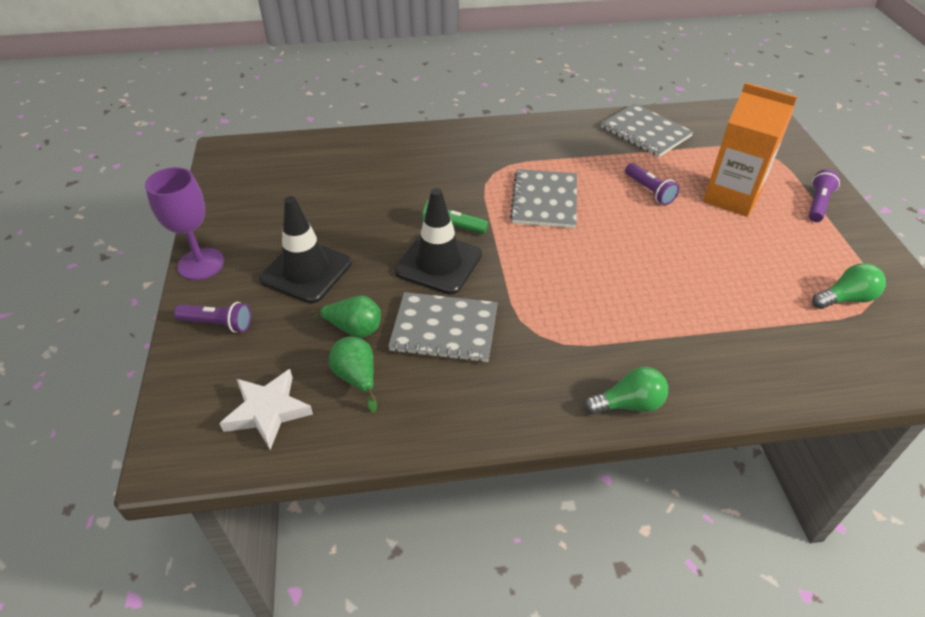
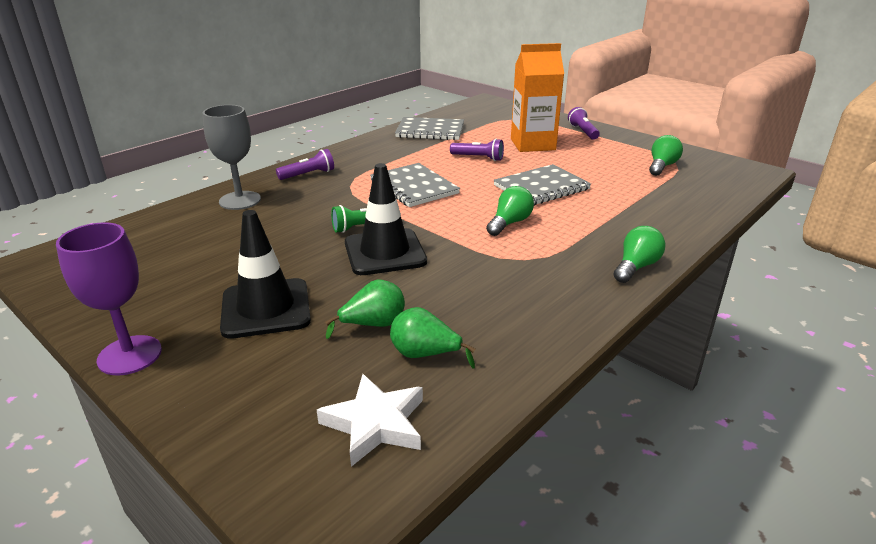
camera: 40 degrees left, 15 degrees down
purple flashlight [174,302,251,333] -> purple flashlight moved to [276,149,334,180]
grey notebook [388,292,498,363] -> grey notebook moved to [494,164,591,206]
none -> grey goblet [203,105,261,210]
none -> green light bulb [486,186,534,236]

